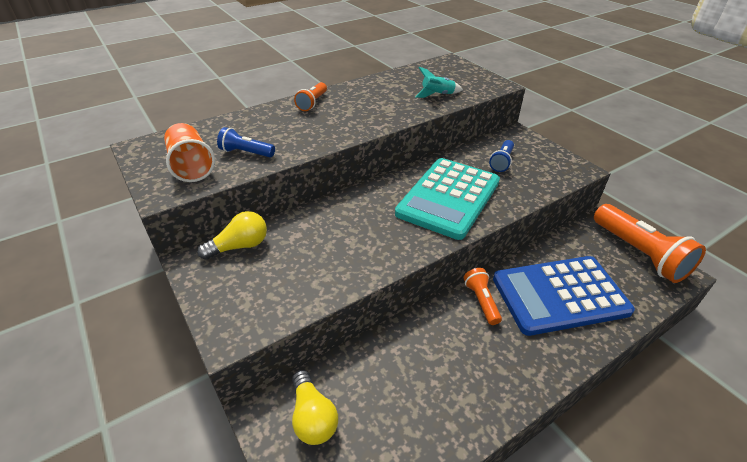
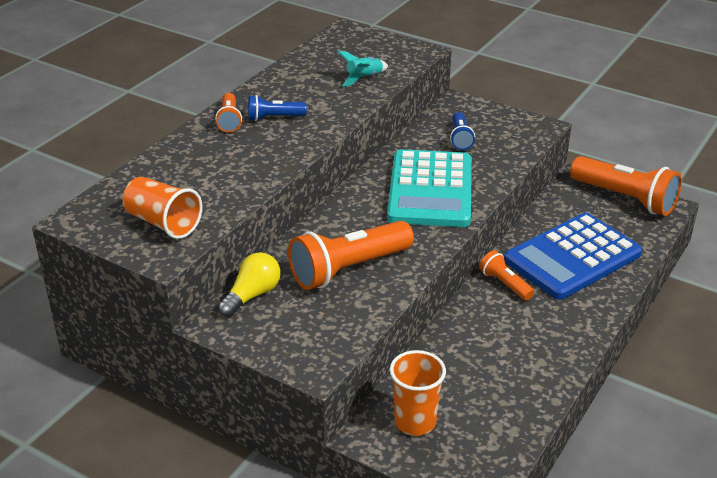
camera: 25 degrees left, 5 degrees down
blue flashlight [217,127,275,157] -> blue flashlight moved to [248,95,307,121]
yellow light bulb [292,370,338,445] -> orange cup [390,350,446,436]
none -> orange flashlight [288,221,414,290]

